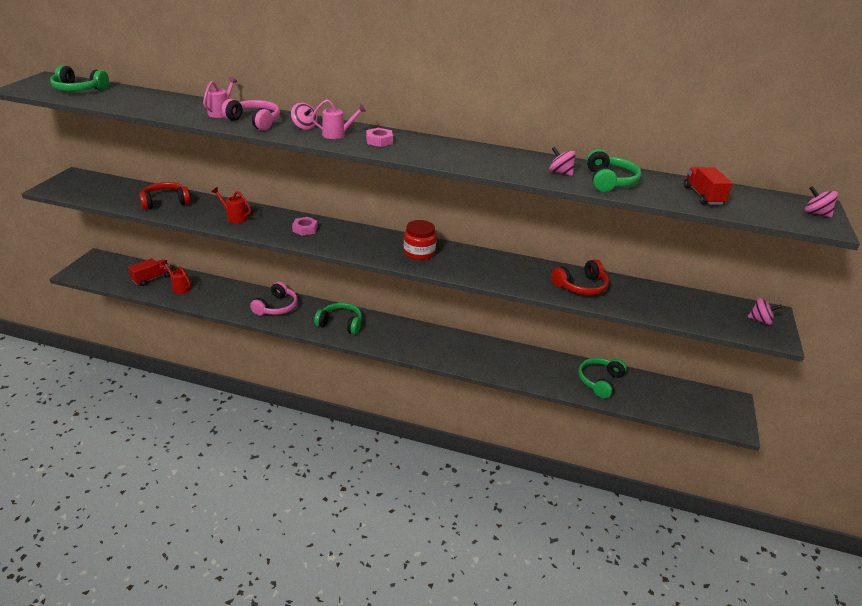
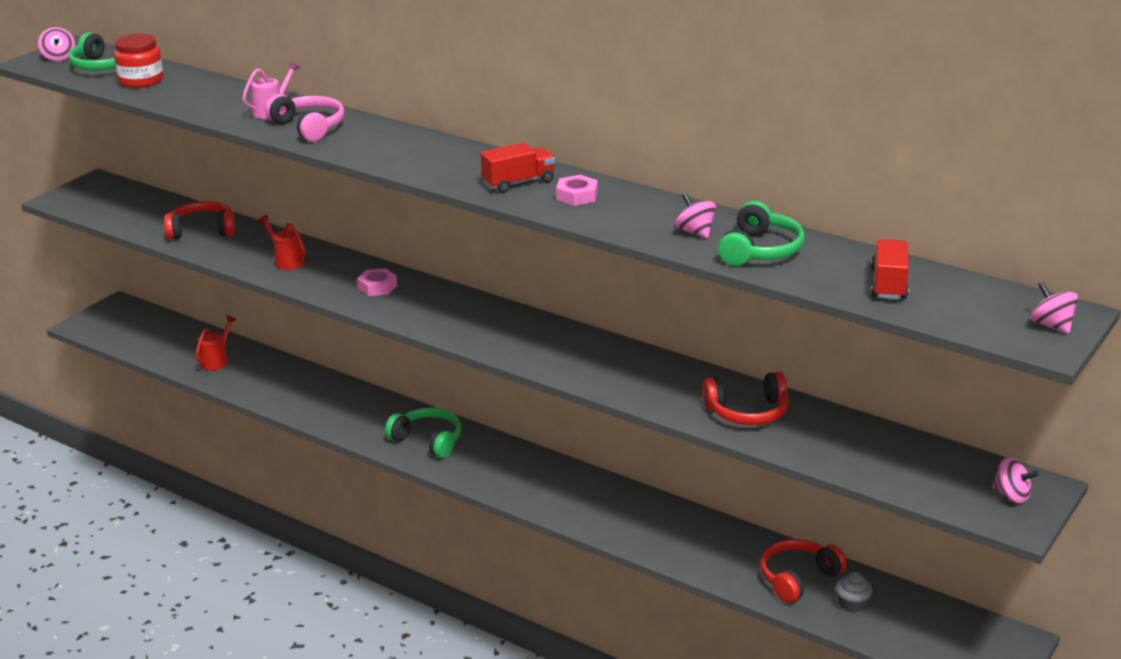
camera: 20 degrees right, 5 degrees down
red truck [128,258,170,286] -> red truck moved to [481,143,555,193]
red watering can [161,260,191,294] -> red watering can turned 60 degrees clockwise [195,316,236,371]
pink headphones [250,281,298,316] -> none
pink spinning top [291,103,317,130] -> pink spinning top moved to [38,27,75,61]
pink watering can [311,99,366,139] -> none
pink nut [366,128,393,147] -> pink nut moved to [556,175,598,206]
red jar [404,220,436,260] -> red jar moved to [114,34,164,88]
green headphones [579,358,627,398] -> red headphones [760,539,847,603]
none -> grey cupcake [835,572,872,613]

